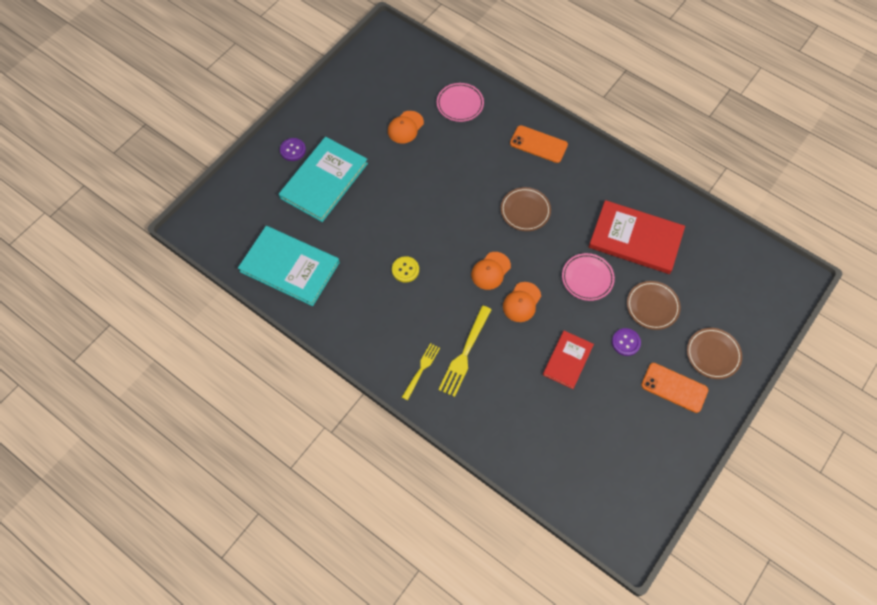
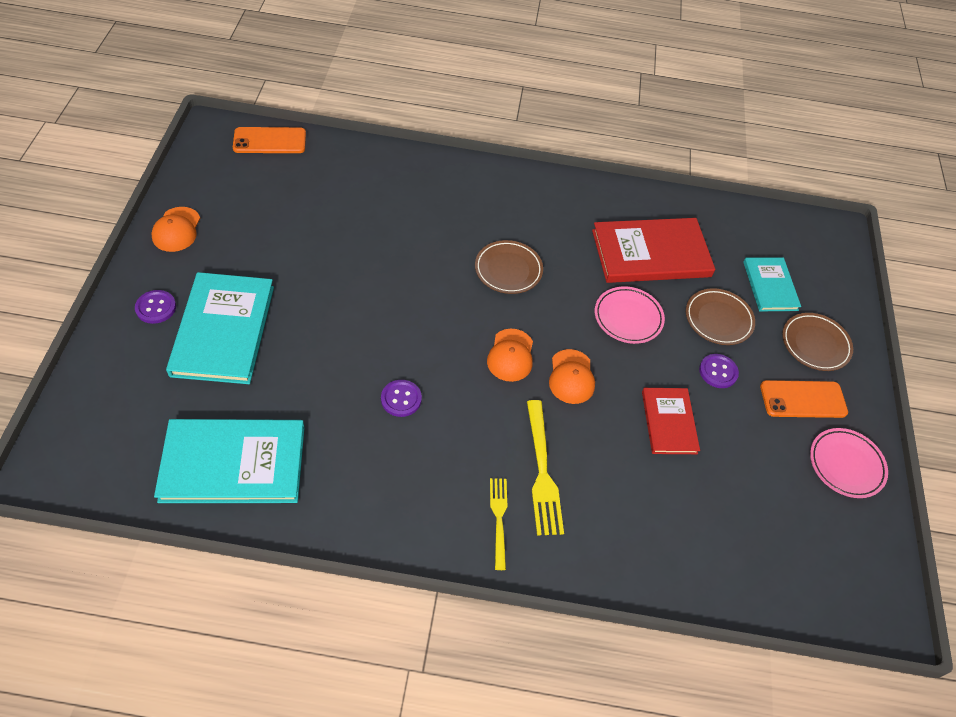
camera: 35 degrees left, 10 degrees down
orange cap [388,111,424,144] -> orange cap moved to [152,207,200,252]
yellow button [392,256,419,282] -> purple button [381,380,422,417]
pink plate [437,83,484,122] -> pink plate moved to [810,428,888,498]
orange phone [510,125,568,163] -> orange phone moved to [233,127,306,153]
none -> turquoise book [743,257,801,311]

